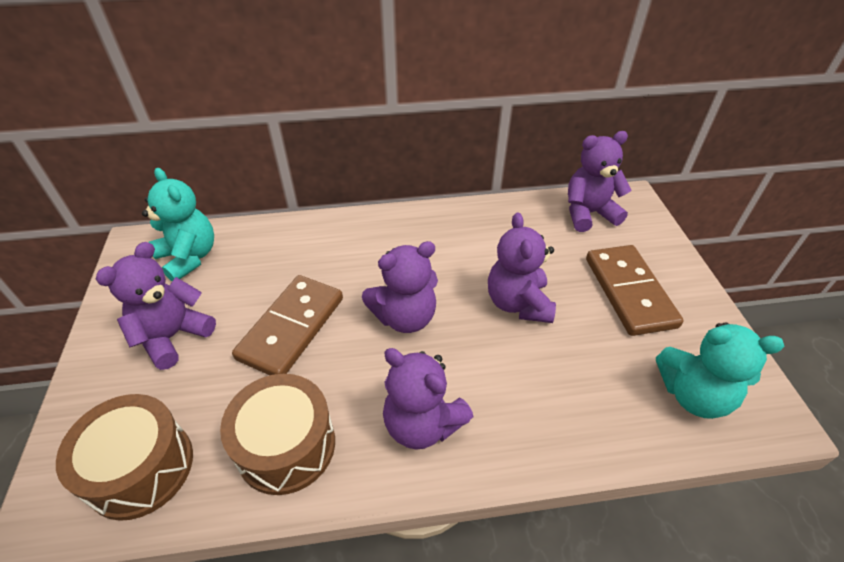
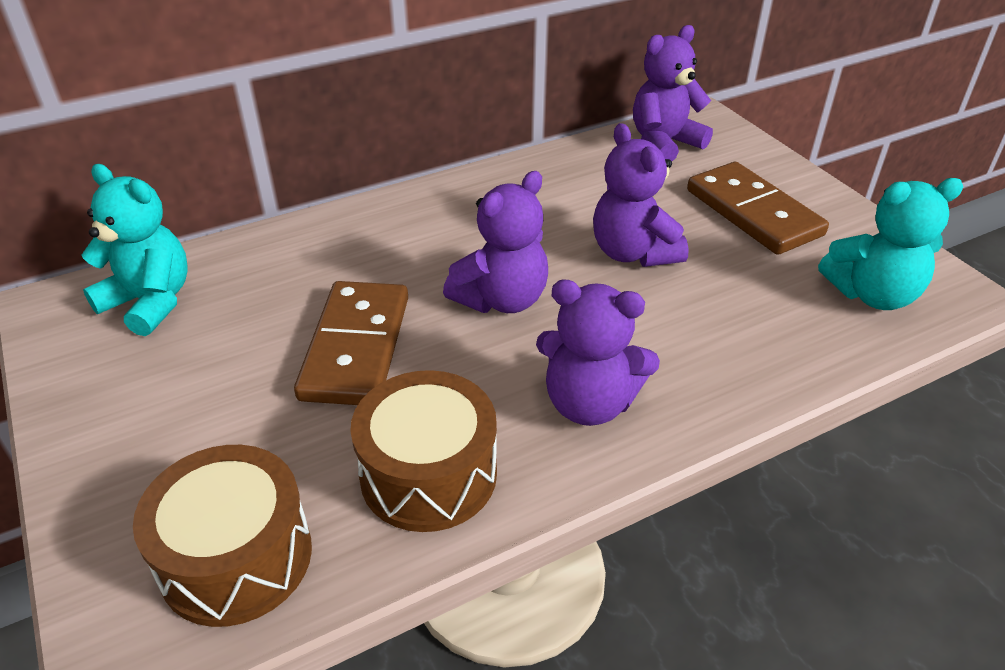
camera: 20 degrees left, 5 degrees down
purple teddy bear [96,242,216,370] -> none

